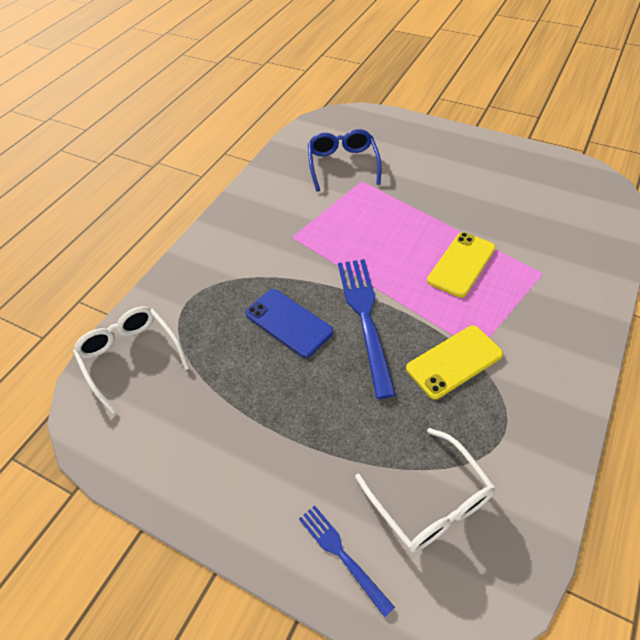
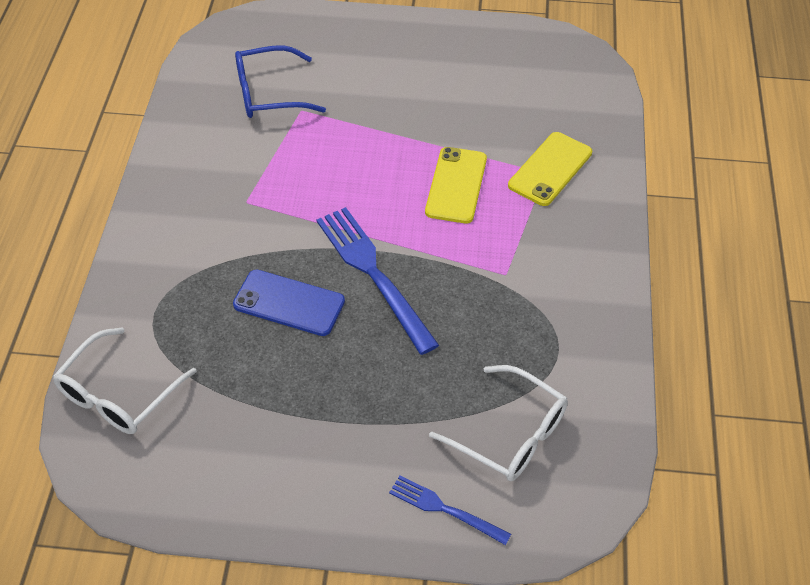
camera: 25 degrees left, 0 degrees up
white glasses [73,306,190,414] -> white glasses turned 90 degrees counterclockwise [53,327,197,434]
blue glasses [308,129,382,192] -> blue glasses turned 75 degrees counterclockwise [235,45,326,118]
yellow phone [406,326,503,399] -> yellow phone moved to [508,132,592,206]

